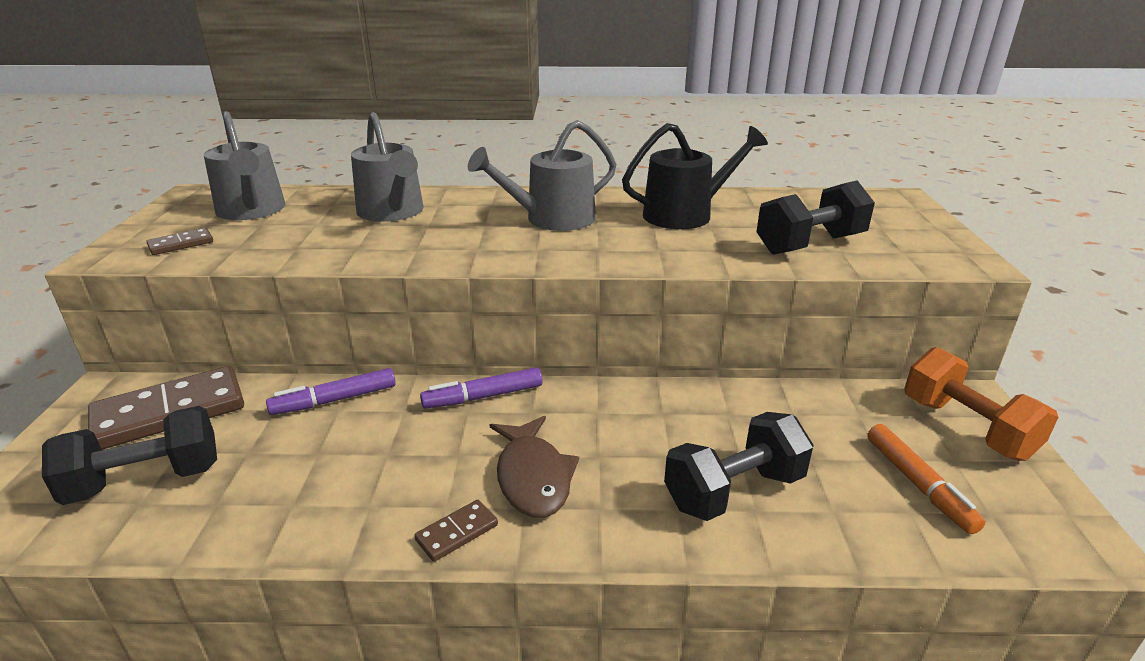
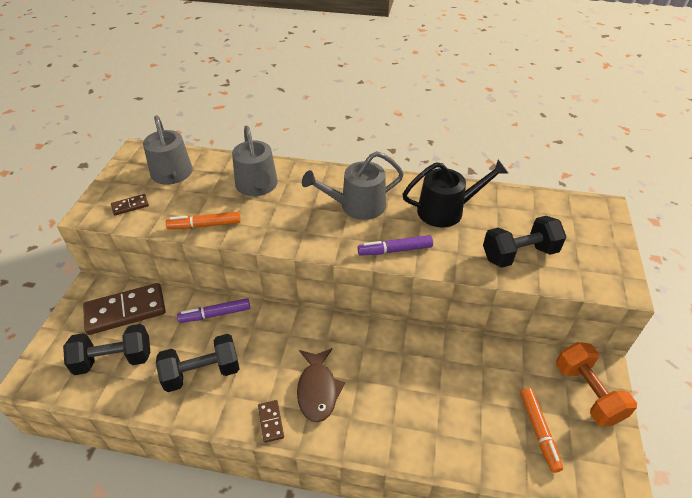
camera: 10 degrees right, 15 degrees up
brown domino [414,500,498,562] -> brown domino turned 75 degrees counterclockwise [258,400,284,443]
purple marker [420,367,542,409] -> purple marker moved to [358,235,433,256]
black dumbbell [664,412,814,521] -> black dumbbell moved to [156,334,239,392]
none -> orange marker [166,212,241,229]

